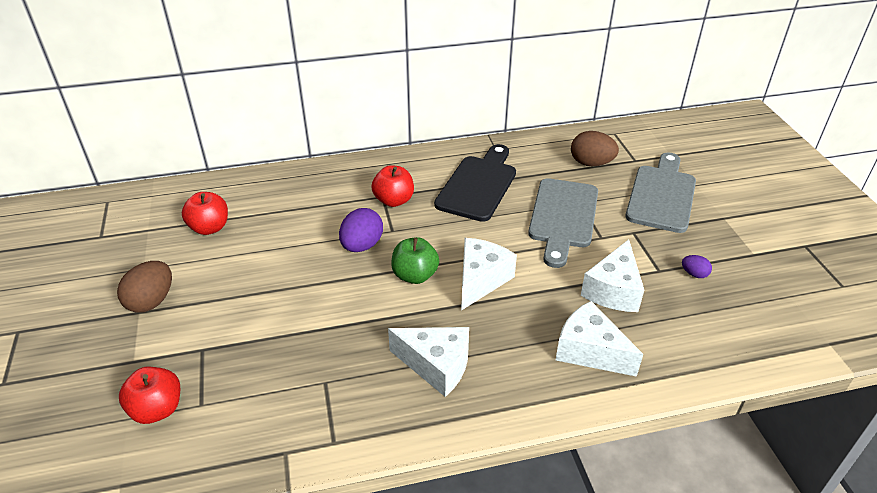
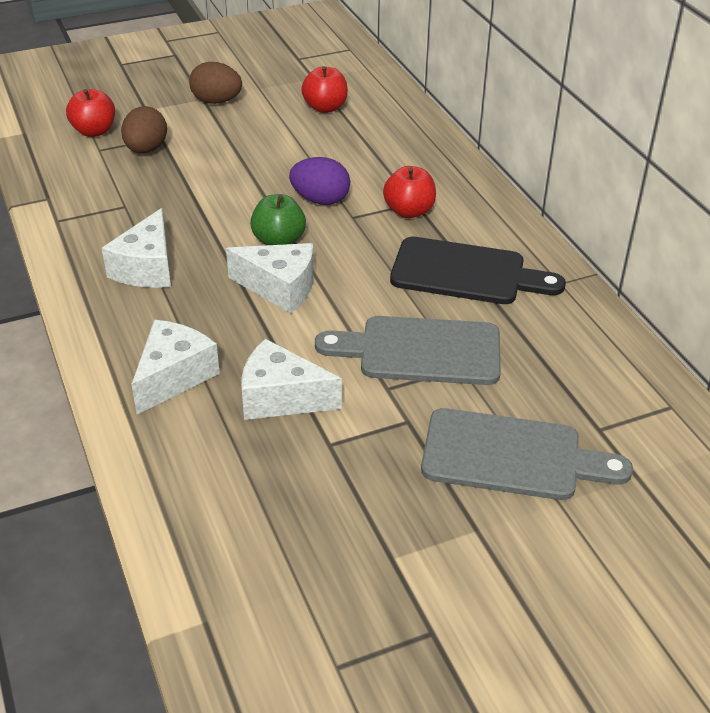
camera: 80 degrees right, 0 degrees up
brown egg [571,131,619,166] -> brown egg moved to [121,106,167,153]
purple egg [682,255,712,278] -> none

